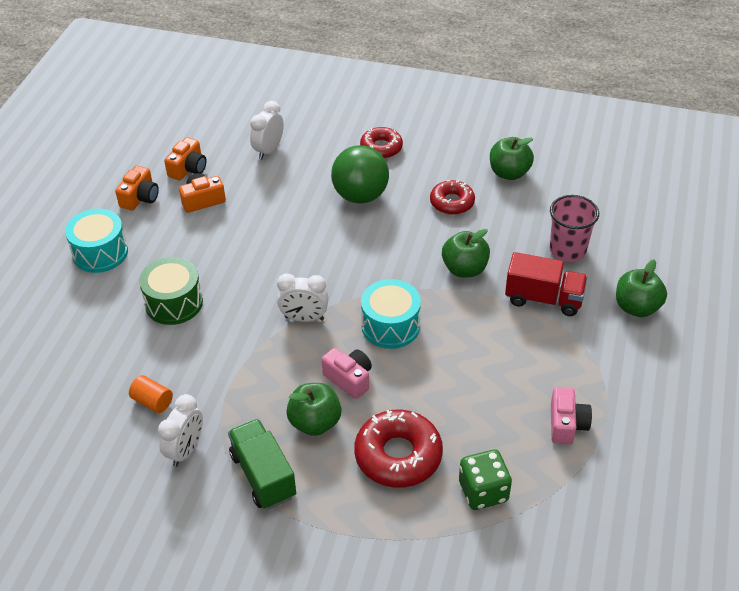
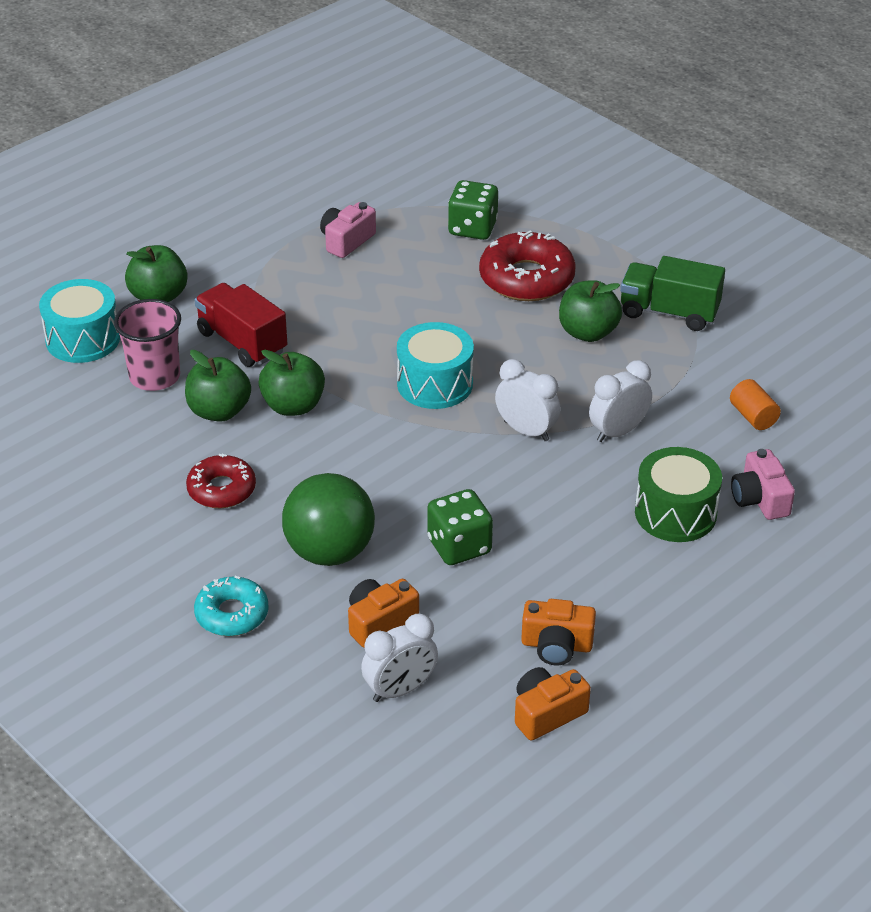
camera: 150 degrees left, 5 degrees down
turquoise drum [65,209,128,273] -> turquoise drum moved to [39,279,120,363]
orange camera [115,165,159,211] -> orange camera moved to [348,579,419,648]
white clock [158,394,203,467] -> white clock moved to [589,360,652,442]
green truck [228,419,296,509] -> green truck turned 105 degrees clockwise [620,256,725,331]
pink camera [321,348,372,399] -> pink camera moved to [731,449,795,520]
red donut [360,127,403,159] -> turquoise donut [194,576,269,636]
green apple [490,137,534,180] -> green apple moved to [185,350,251,422]
none -> green dice [427,489,493,565]

